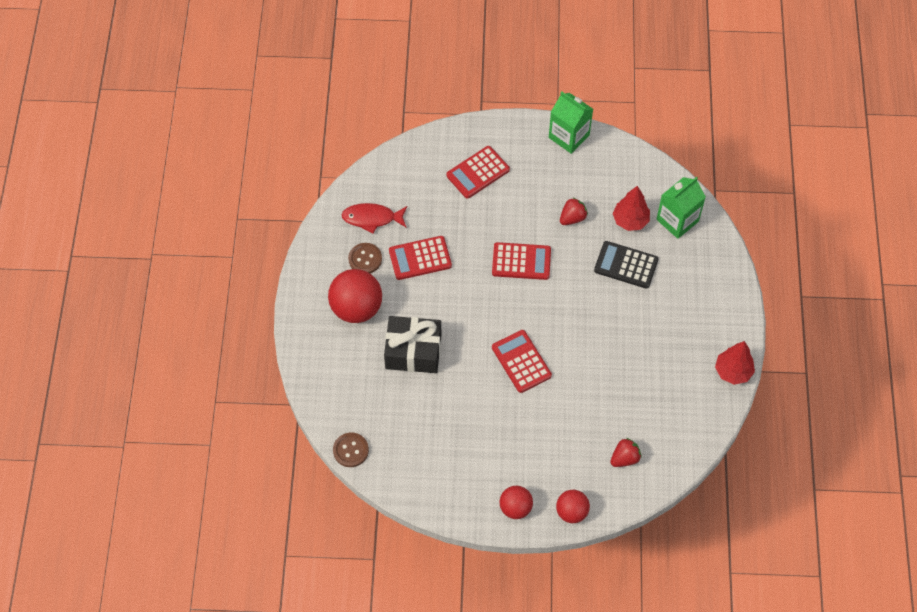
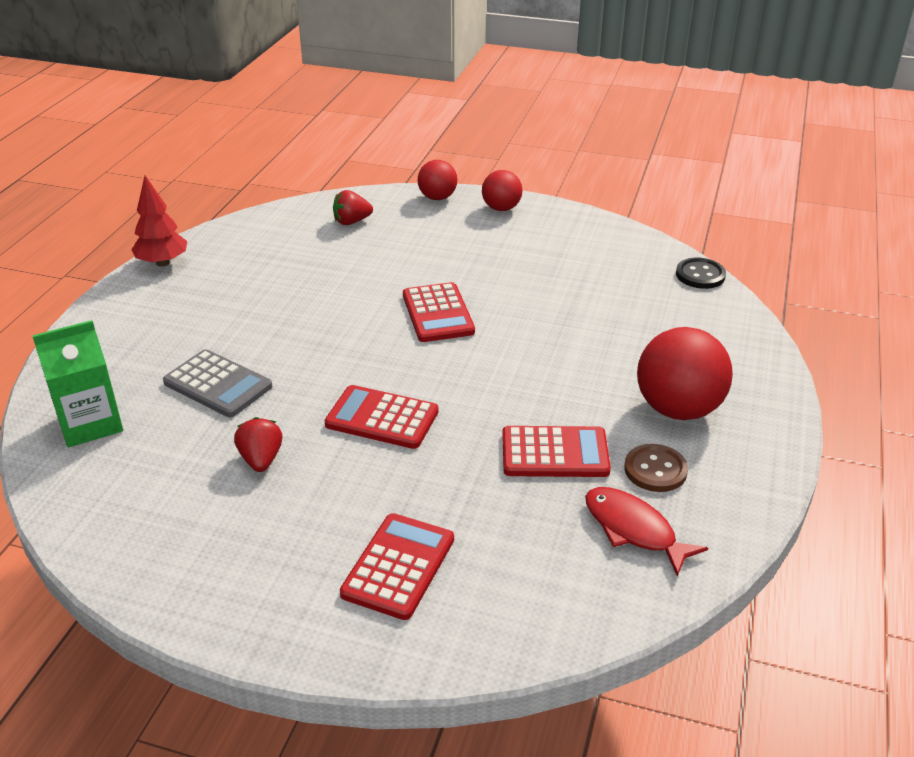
camera: 165 degrees left, 25 degrees down
brown button [333,433,369,467] -> black button [676,258,726,289]
red fish [341,203,407,233] -> red fish turned 150 degrees counterclockwise [585,487,708,576]
black gift [384,316,441,373] -> none
red calculator [446,146,510,199] -> red calculator turned 45 degrees counterclockwise [340,513,454,620]
green carton [549,92,593,154] -> none
red strawberry [560,197,588,225] -> red strawberry turned 105 degrees clockwise [234,417,282,472]
black calculator [594,241,659,289] -> grey calculator [163,349,272,417]
red tree [613,186,650,231] -> none

